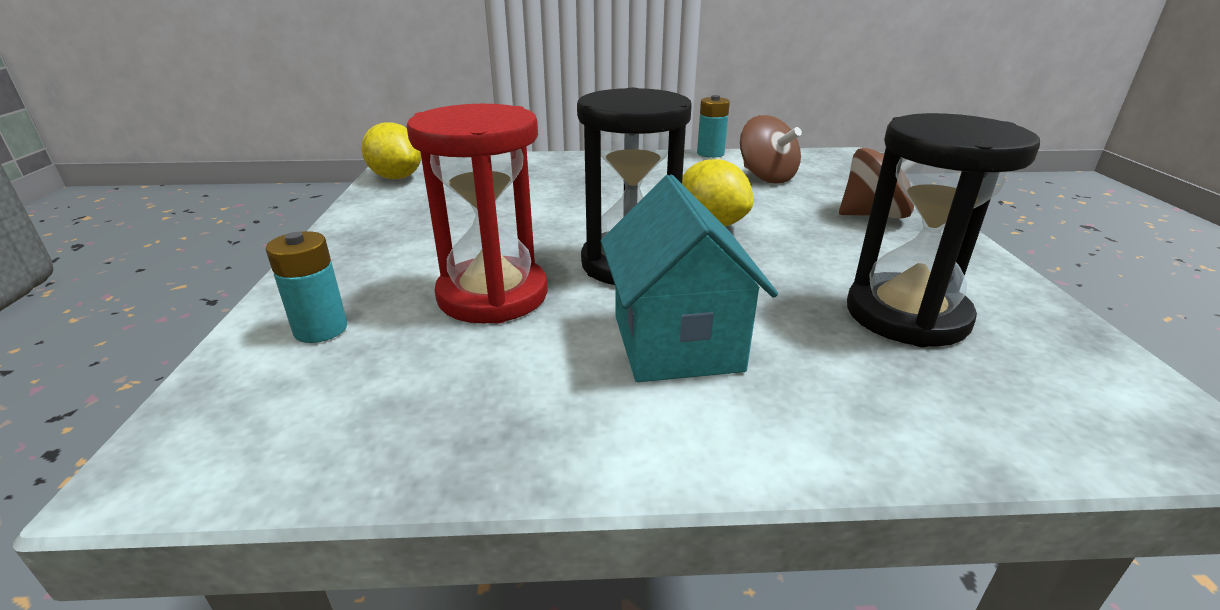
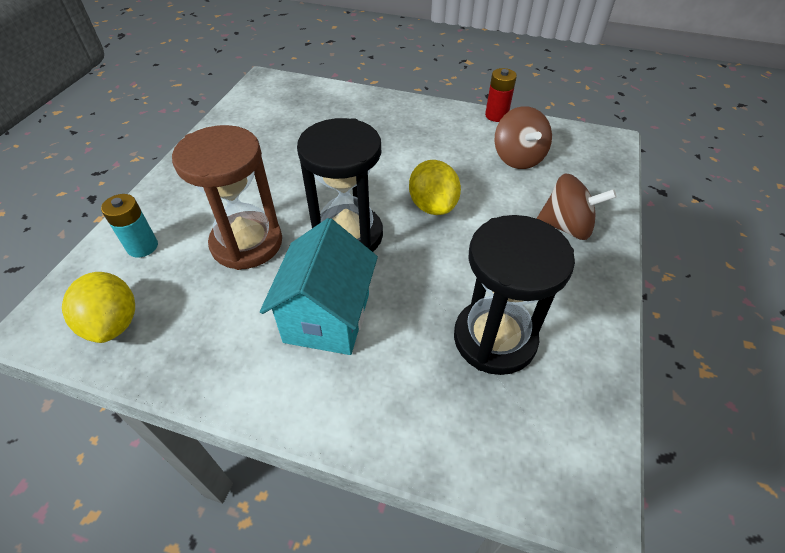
camera: 20 degrees right, 20 degrees up
yellow lemon [361,122,421,179] -> yellow lemon moved to [62,272,135,343]
red hourglass [406,104,548,324] -> brown hourglass [172,125,282,270]
turquoise battery [697,95,730,158] -> red battery [485,68,517,122]

